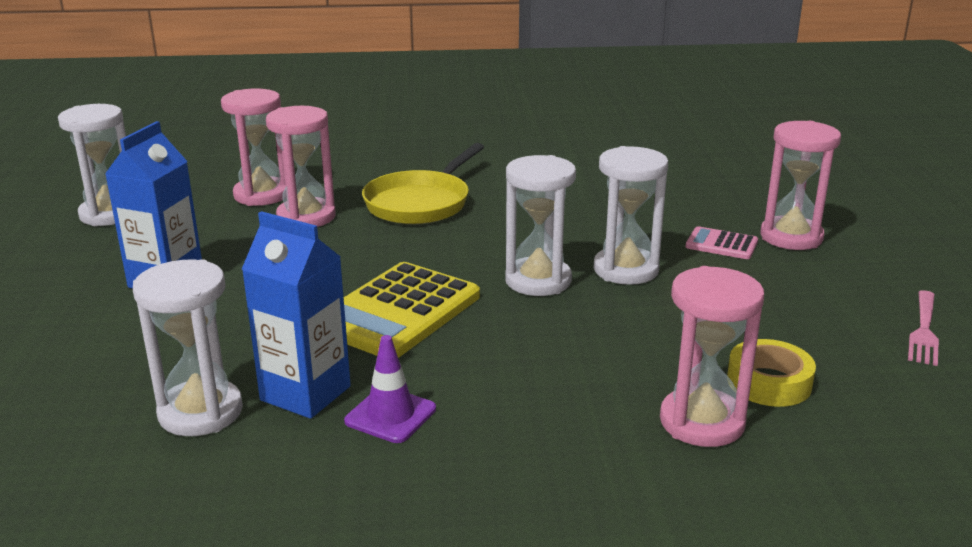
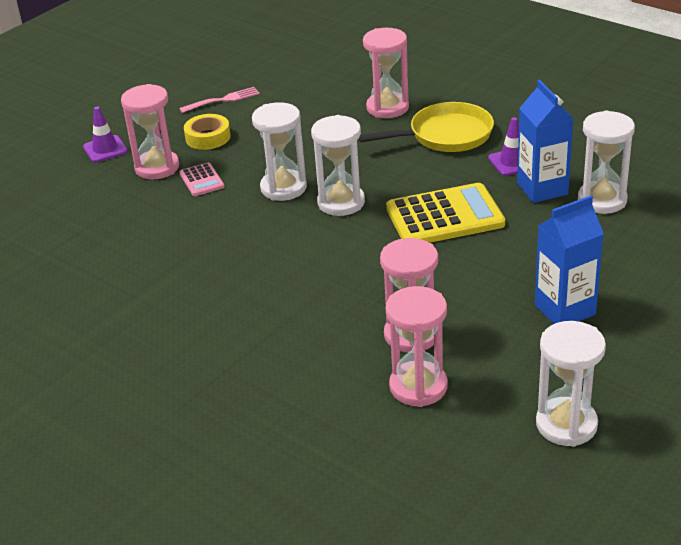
camera: 135 degrees left, 10 degrees up
yellow pan [362,143,484,224] -> yellow pan moved to [358,102,494,152]
yellow tape [727,339,816,407] -> yellow tape moved to [184,114,231,150]
none -> purple traffic cone [83,107,128,162]

